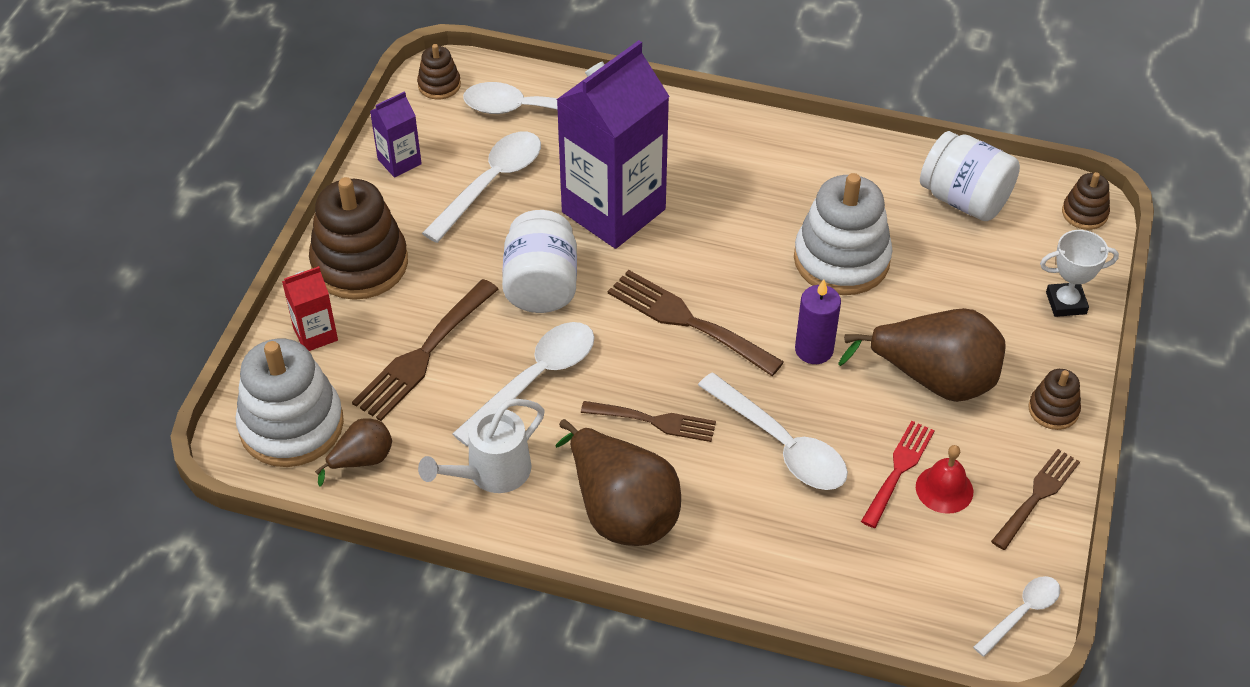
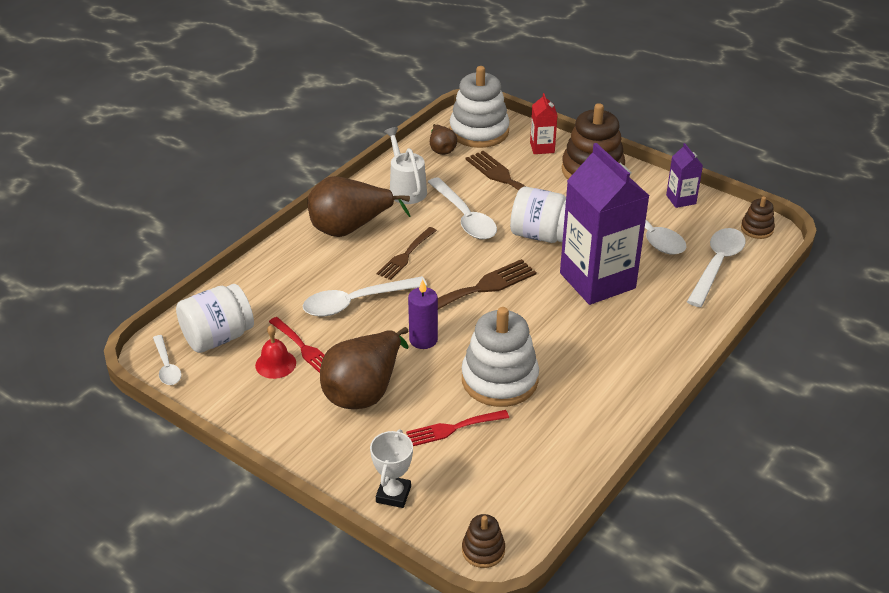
camera: 110 degrees right, 10 degrees down
white jar [920,131,1020,221] -> white jar moved to [176,284,254,353]
brown fork [991,449,1080,550] -> none
brown stacking toy [1029,369,1081,430] -> none
none -> red fork [406,410,509,446]

